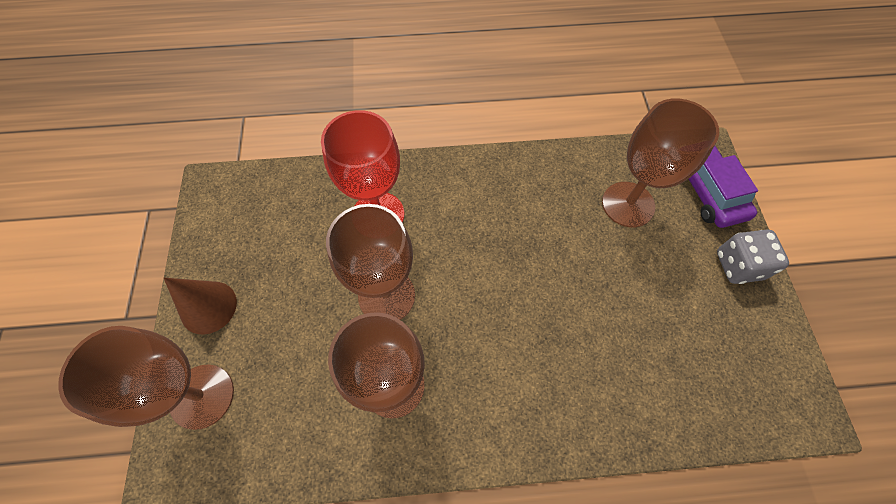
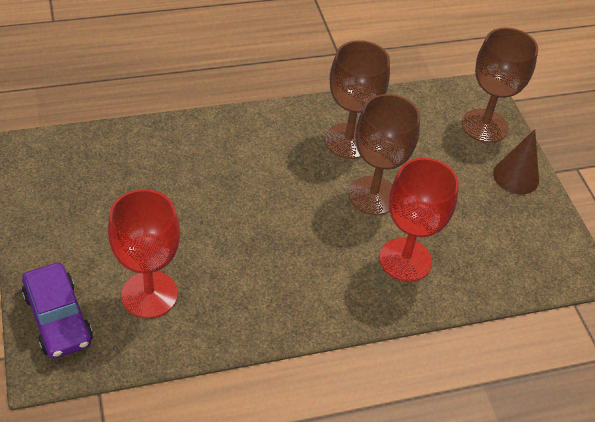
camera: 165 degrees right, 15 degrees down
brown goblet [602,98,719,227] -> red goblet [108,189,180,318]
grey dice [717,229,789,284] -> none

